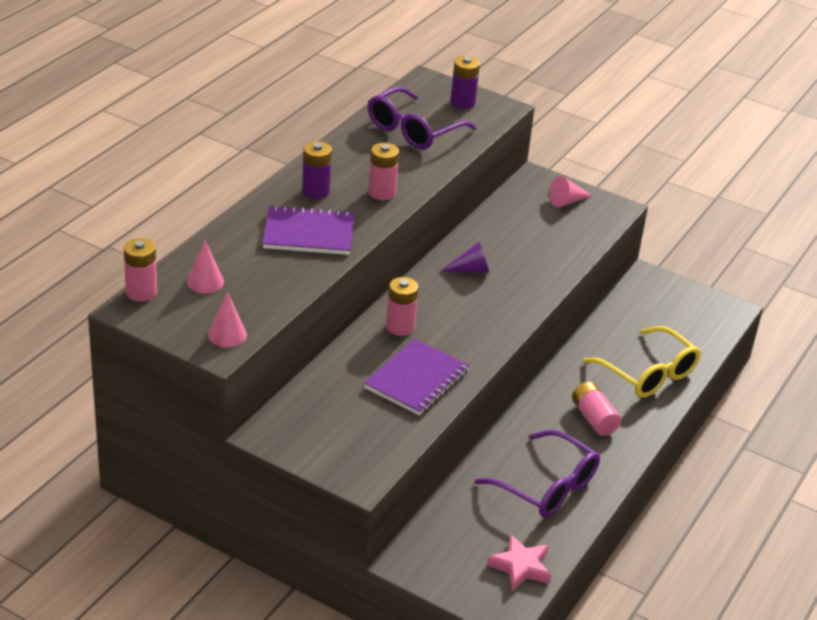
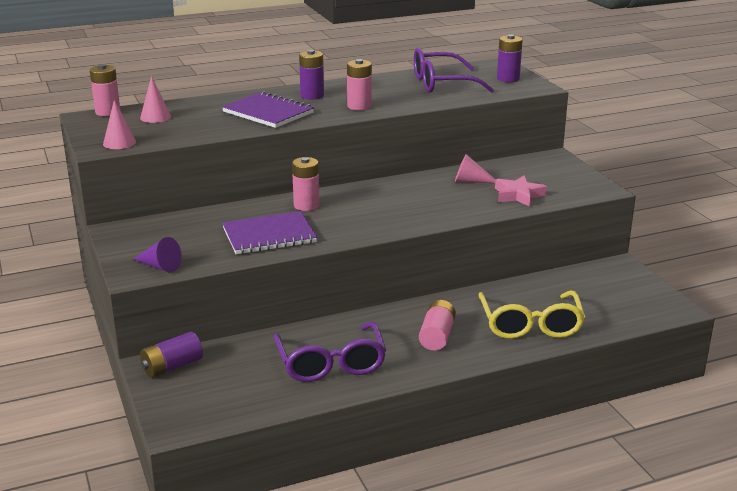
camera: 40 degrees right, 10 degrees down
purple cone [439,241,489,273] -> purple cone moved to [133,237,182,272]
pink star [487,534,551,591] -> pink star moved to [495,175,547,207]
pink cone [549,176,592,207] -> pink cone moved to [455,154,495,183]
none -> purple battery [140,332,203,378]

